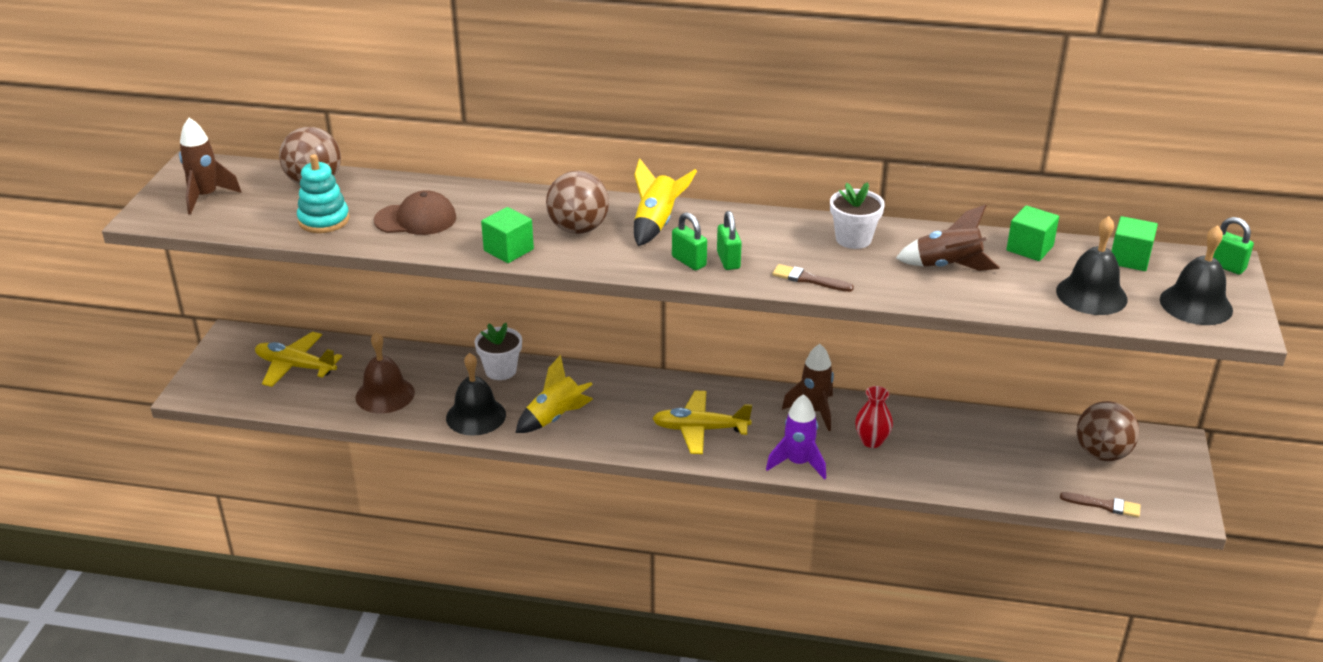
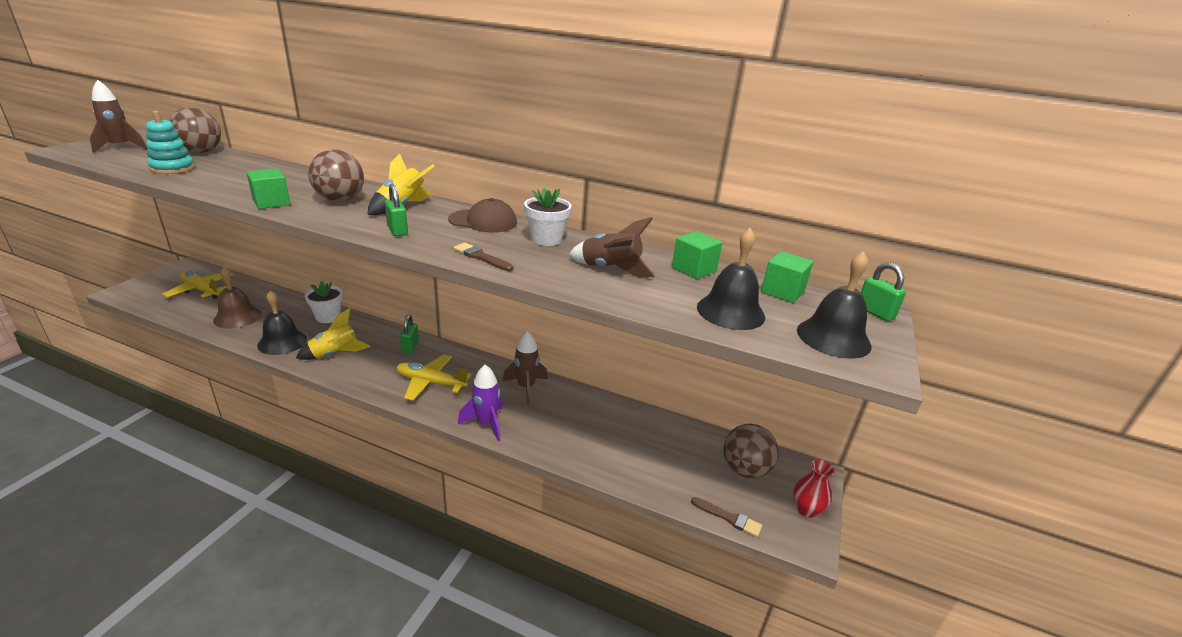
camera: 10 degrees right, 5 degrees down
brown cap [374,190,456,235] -> brown cap moved to [448,198,517,233]
green padlock [717,211,742,270] -> green padlock moved to [400,315,419,353]
red vase [855,386,893,448] -> red vase moved to [793,459,835,518]

